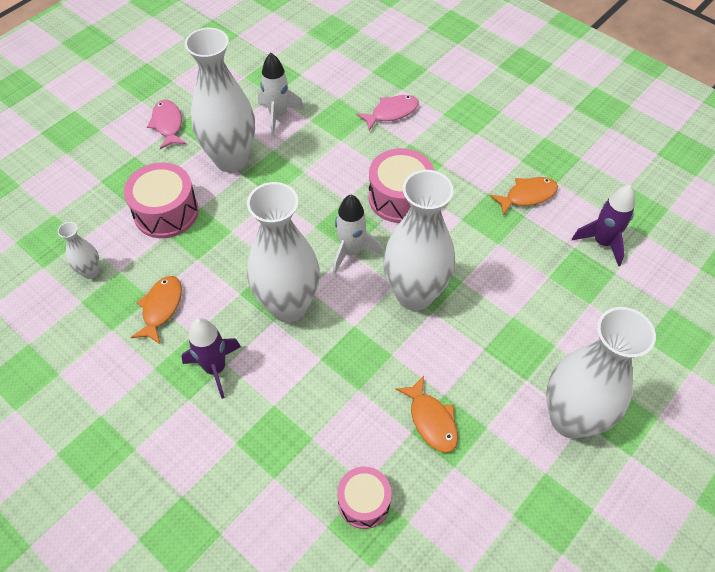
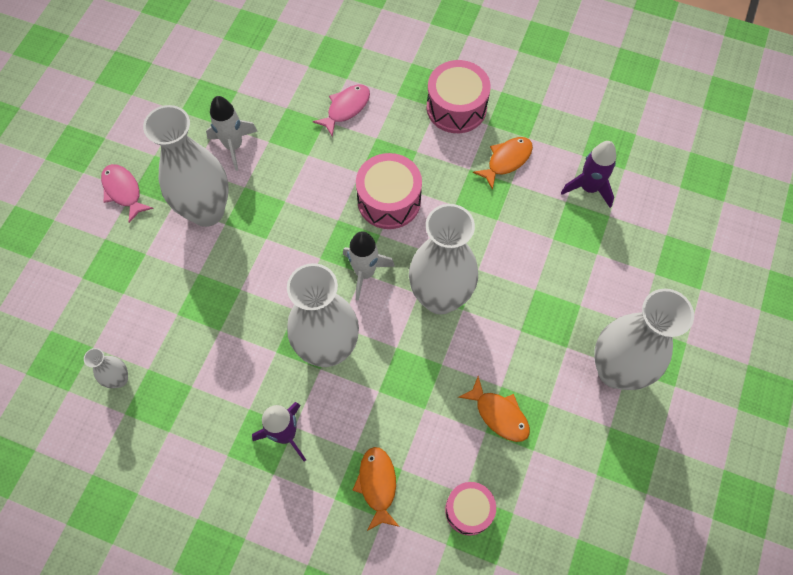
camera: 20 degrees left, 10 degrees up
pink drum [124,163,199,238] -> pink drum moved to [427,60,491,133]
orange fish [131,276,182,344] -> orange fish moved to [352,447,400,531]

